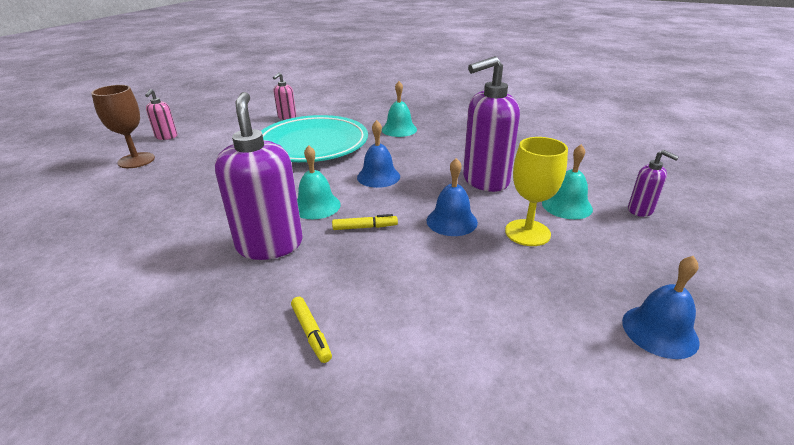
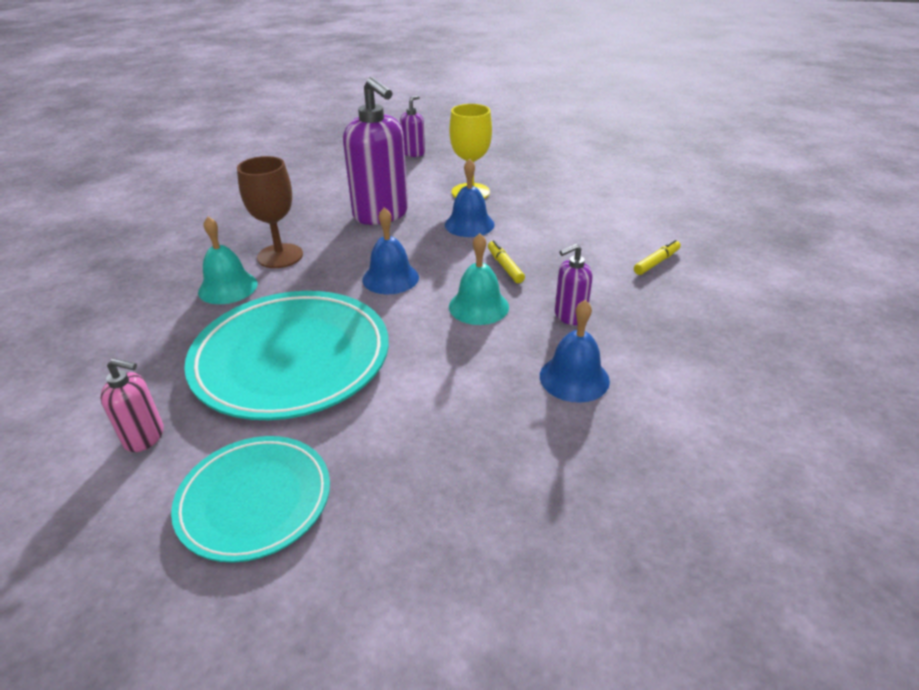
camera: 105 degrees left, 5 degrees up
brown goblet [91,85,155,168] -> brown goblet moved to [237,156,303,268]
pink soap dispenser [145,89,177,140] -> none
purple soap dispenser [215,92,303,260] -> purple soap dispenser [555,244,593,325], size x0.49
turquoise bell [542,144,593,219] -> none
blue bell [622,256,700,359] -> blue bell moved to [540,300,610,403]
none -> turquoise plate [171,436,330,563]

